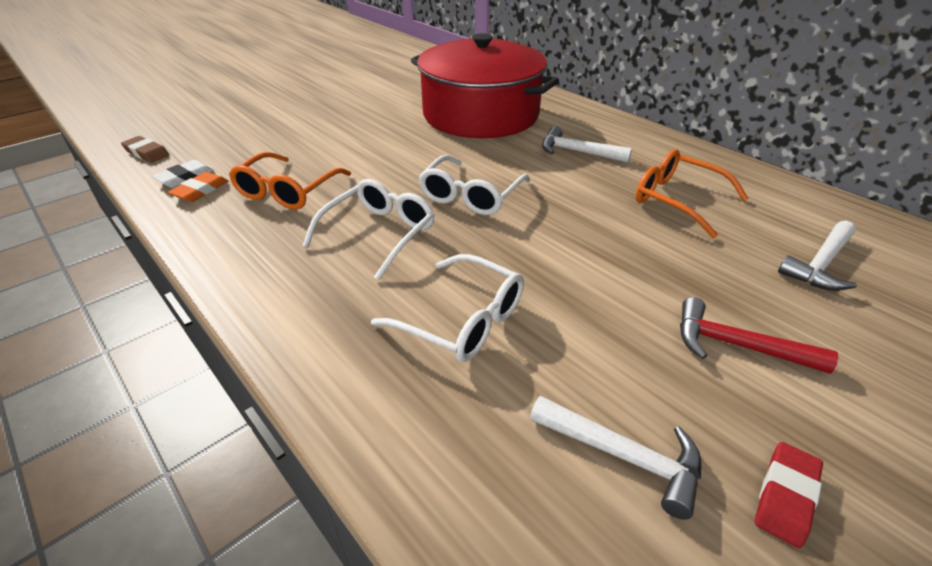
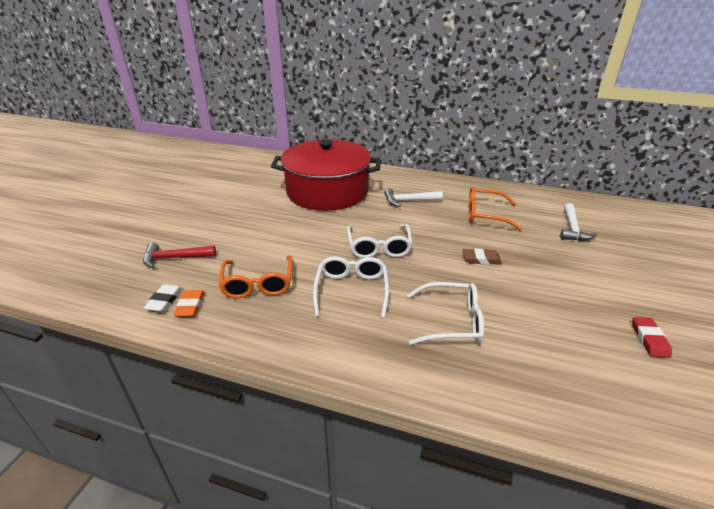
camera: 30 degrees left, 5 degrees down
brown eraser [121,136,169,163] -> brown eraser moved to [463,248,502,265]
white hammer [530,396,701,520] -> none
red hammer [680,297,838,374] -> red hammer moved to [143,242,216,268]

